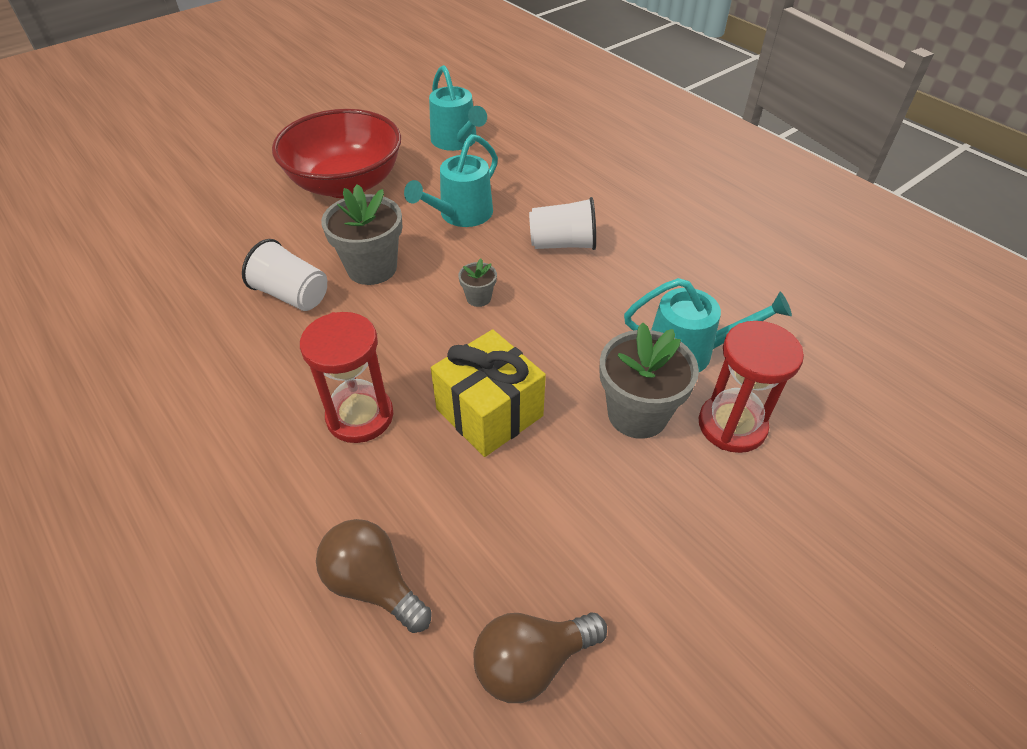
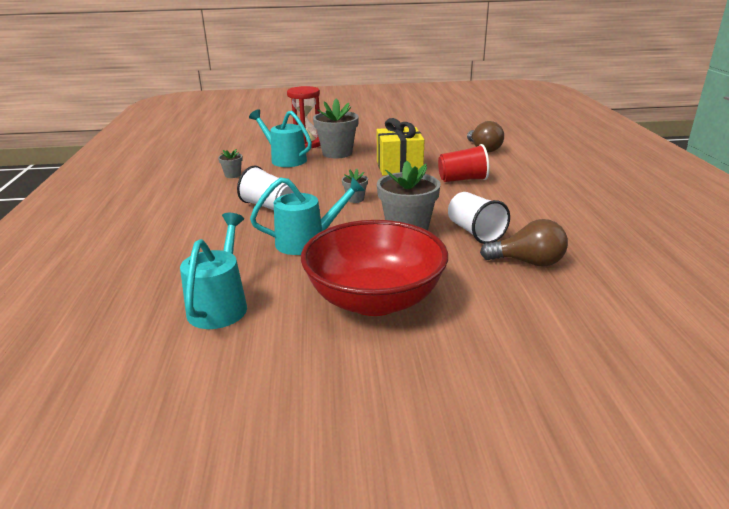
camera: 145 degrees left, 20 degrees down
red hourglass [300,312,393,443] -> red cup [438,144,489,182]
brown light bulb [474,612,607,703] -> brown light bulb moved to [480,219,568,267]
none -> grey flower pot [218,149,243,178]

